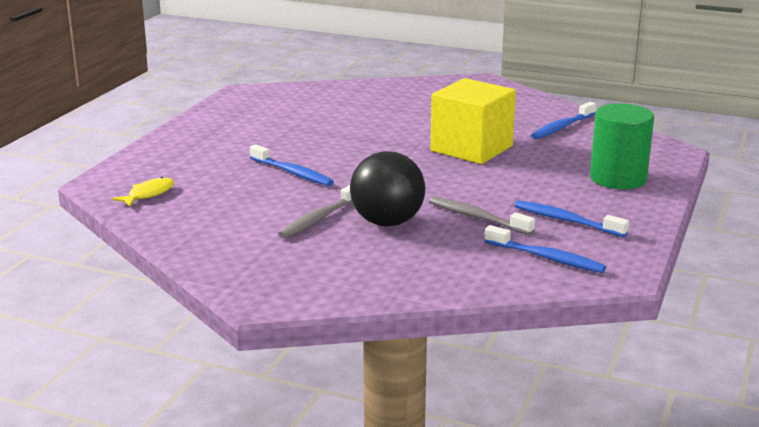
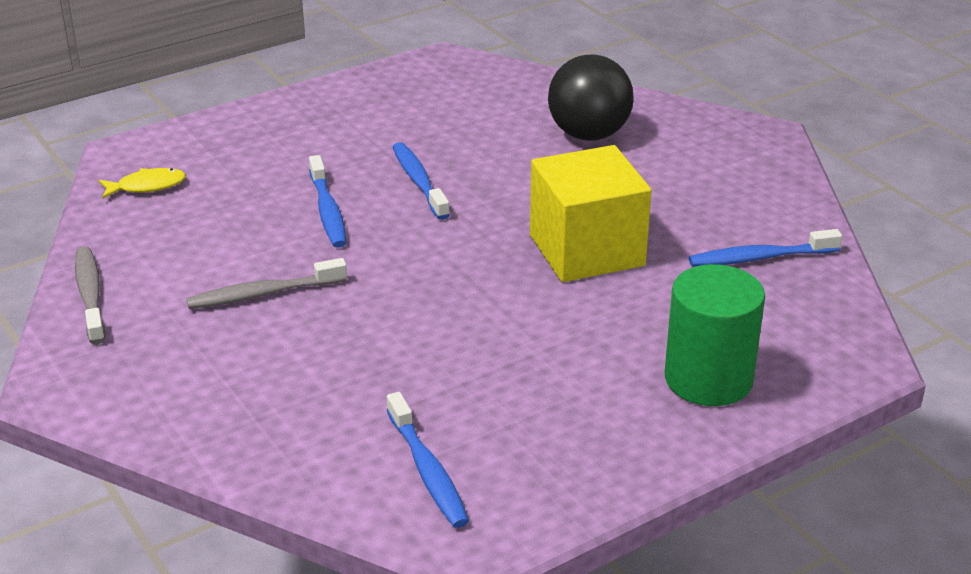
camera: 35 degrees right, 10 degrees up
black ball [350,151,425,226] -> black ball moved to [548,55,634,141]
grey toothbrush [429,196,535,235] -> grey toothbrush moved to [75,247,105,344]
blue toothbrush [514,201,629,237] -> blue toothbrush moved to [393,142,450,220]

